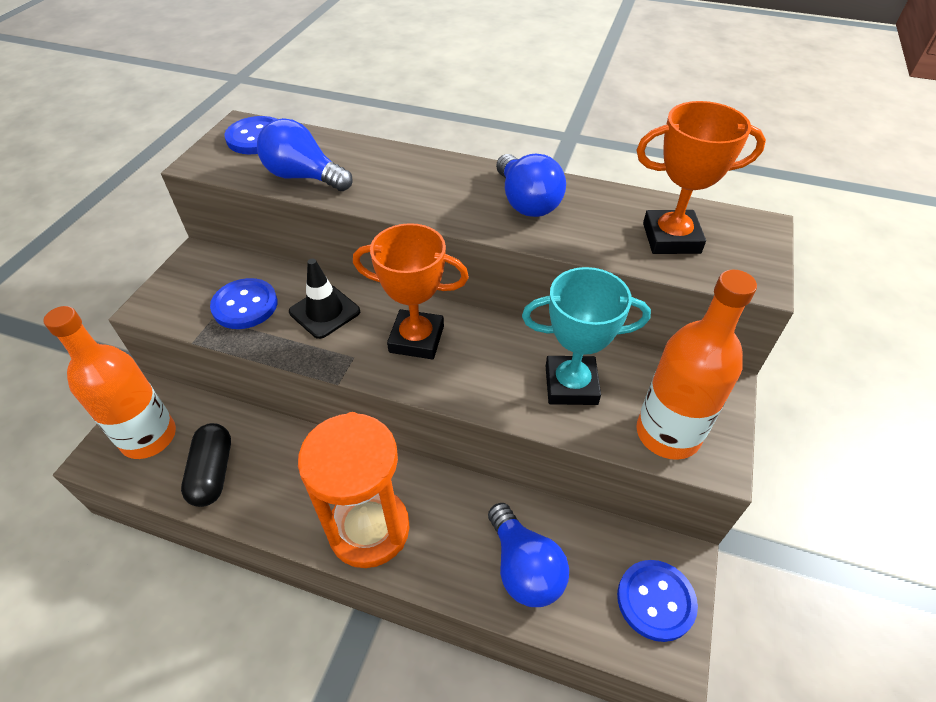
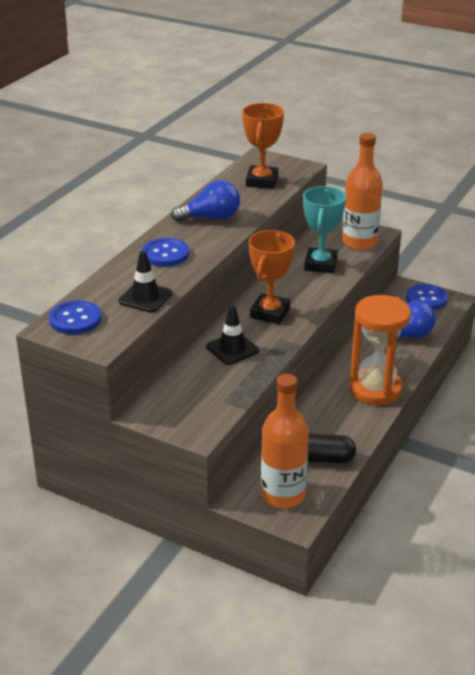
camera: 80 degrees left, 15 degrees down
blue button [210,278,277,329] -> blue button moved to [142,238,189,267]
blue light bulb [257,118,353,191] -> black traffic cone [118,251,172,312]

